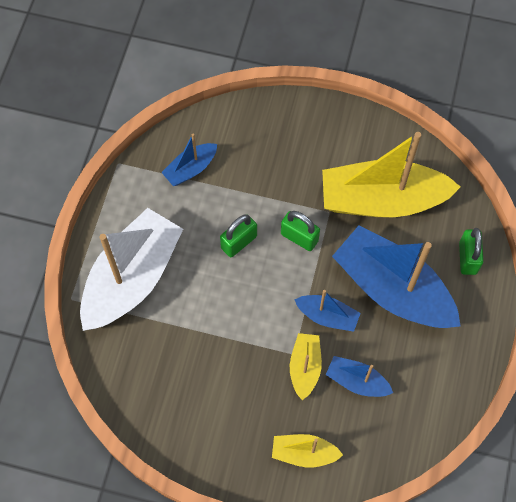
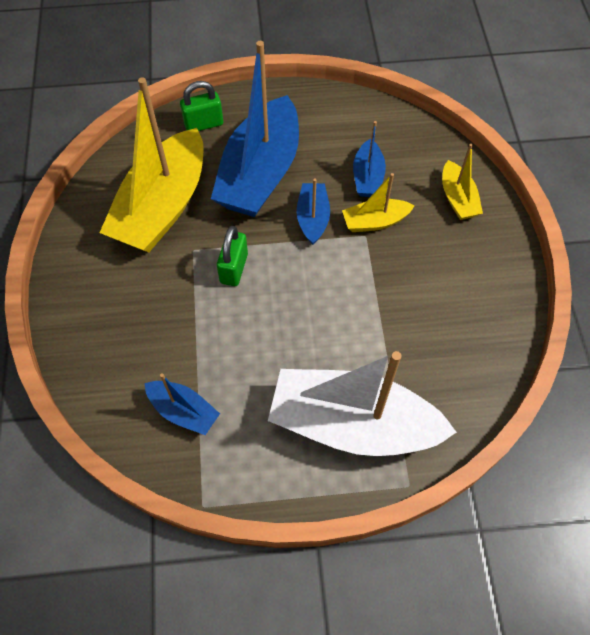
camera: 110 degrees left, 5 degrees down
green padlock [220,215,257,257] -> none
yellow boat [322,132,460,218] -> yellow boat turned 45 degrees clockwise [100,77,204,253]

